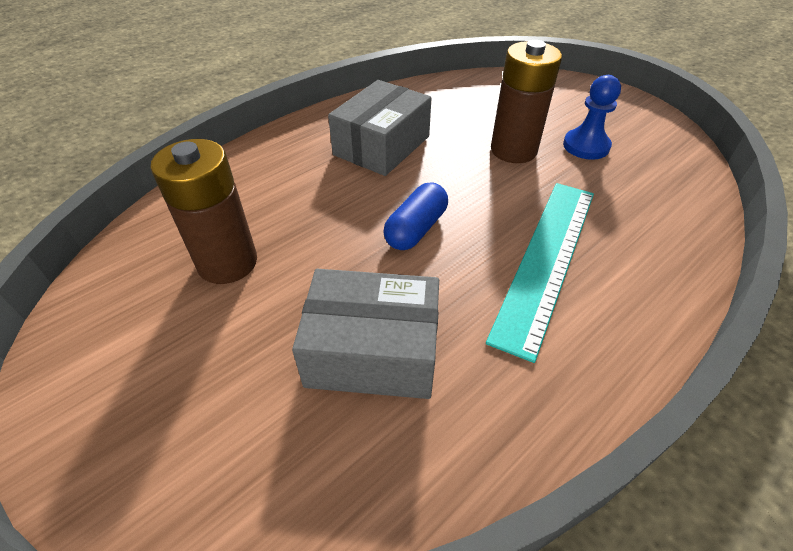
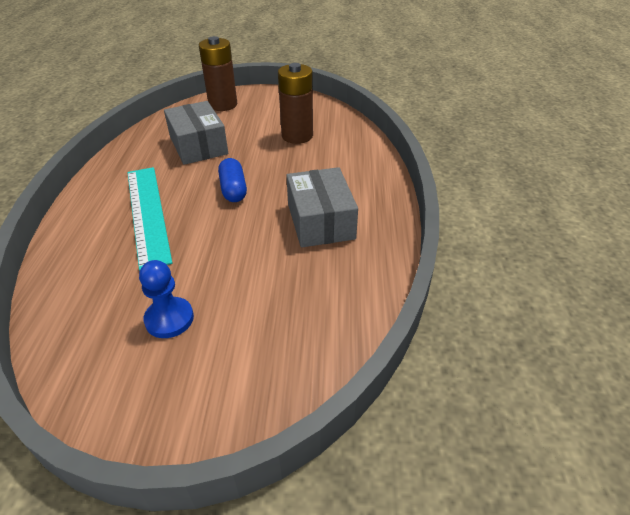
camera: 135 degrees right, 5 degrees down
grey box [292,269,439,399] -> grey box turned 75 degrees counterclockwise [164,101,228,165]
brown battery [491,40,562,163] -> brown battery moved to [199,36,237,111]

